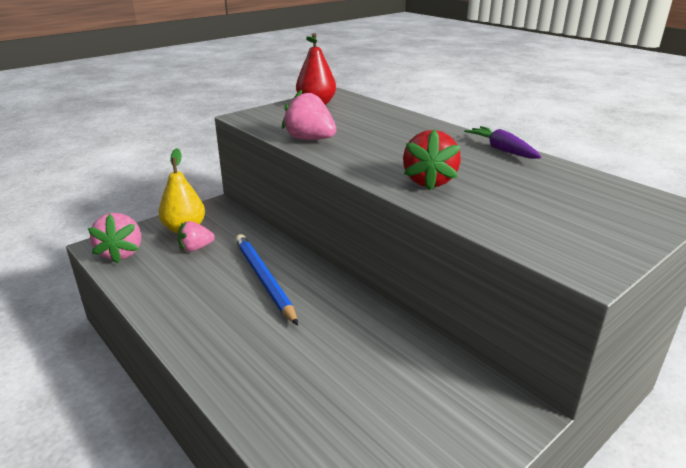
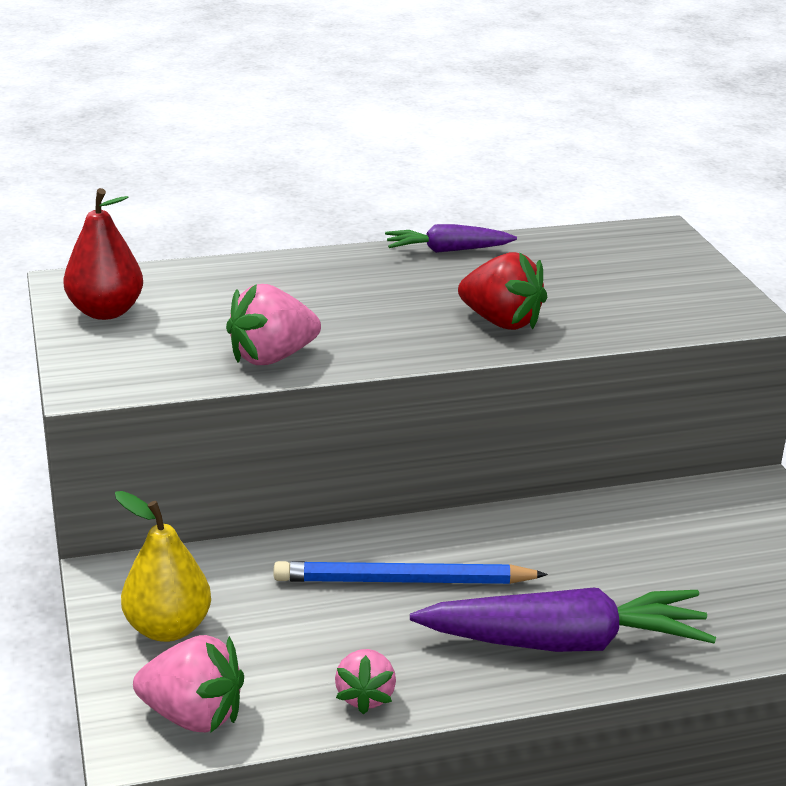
camera: 65 degrees left, 0 degrees up
pink strawberry [177,221,215,252] -> pink strawberry moved to [335,649,396,714]
none -> purple carrot [410,588,716,652]

